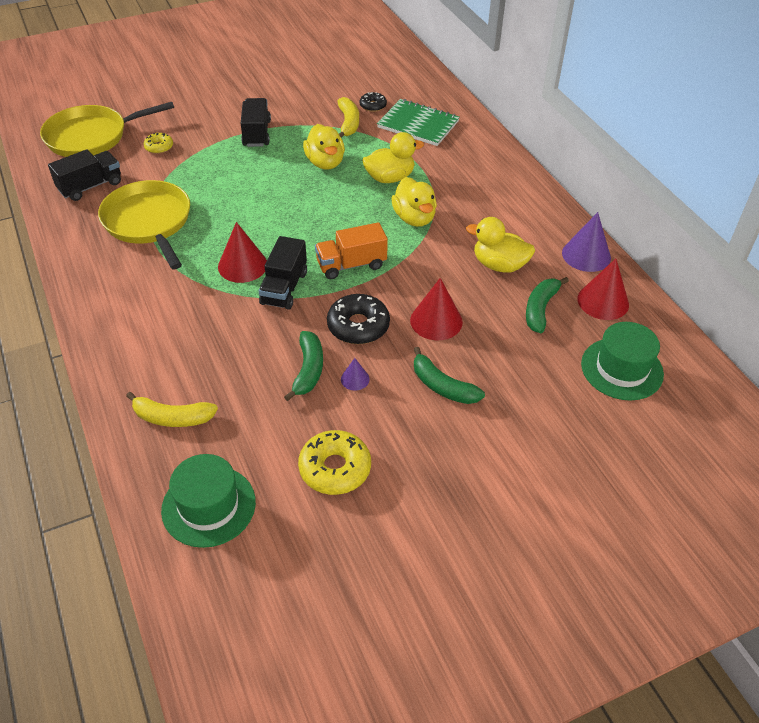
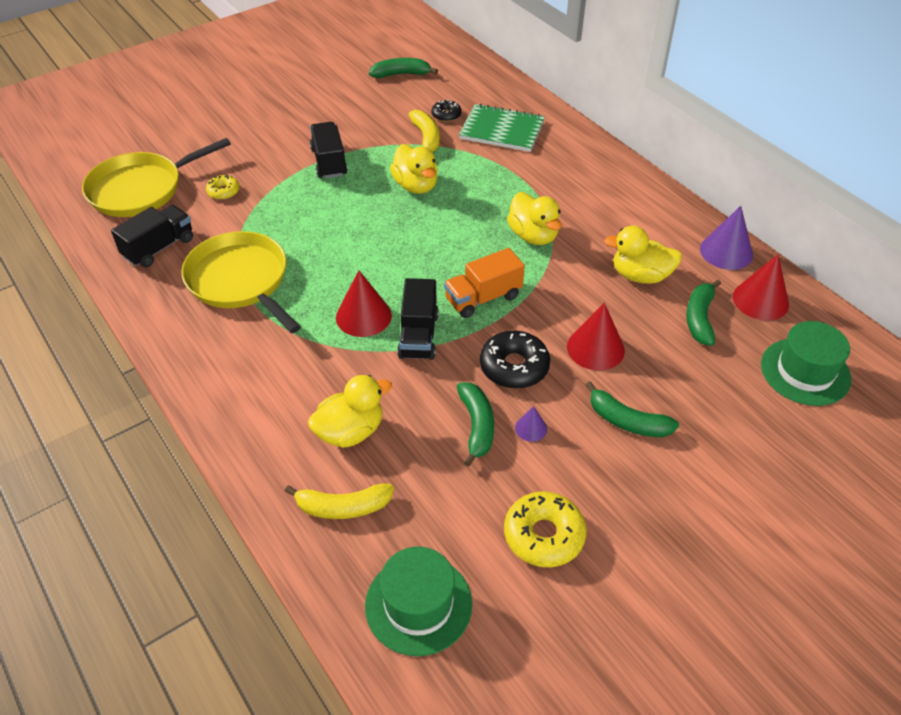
camera: 10 degrees left, 0 degrees up
yellow duck [362,132,424,183] -> yellow duck moved to [308,375,392,448]
none -> green banana [369,58,438,78]

